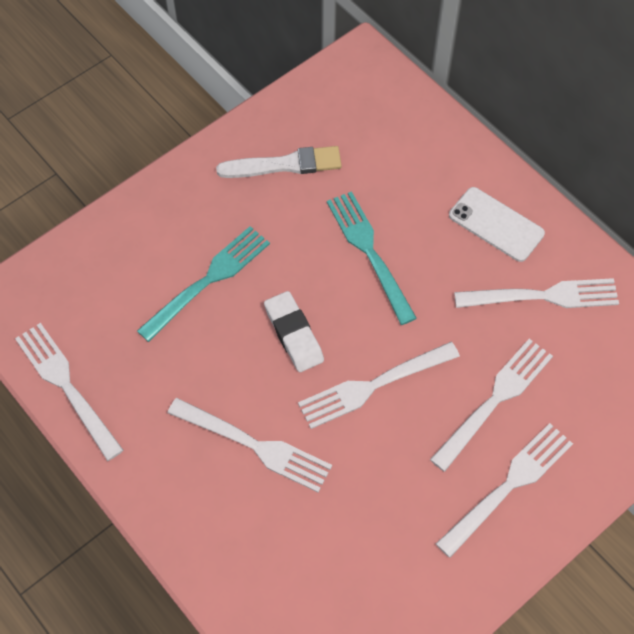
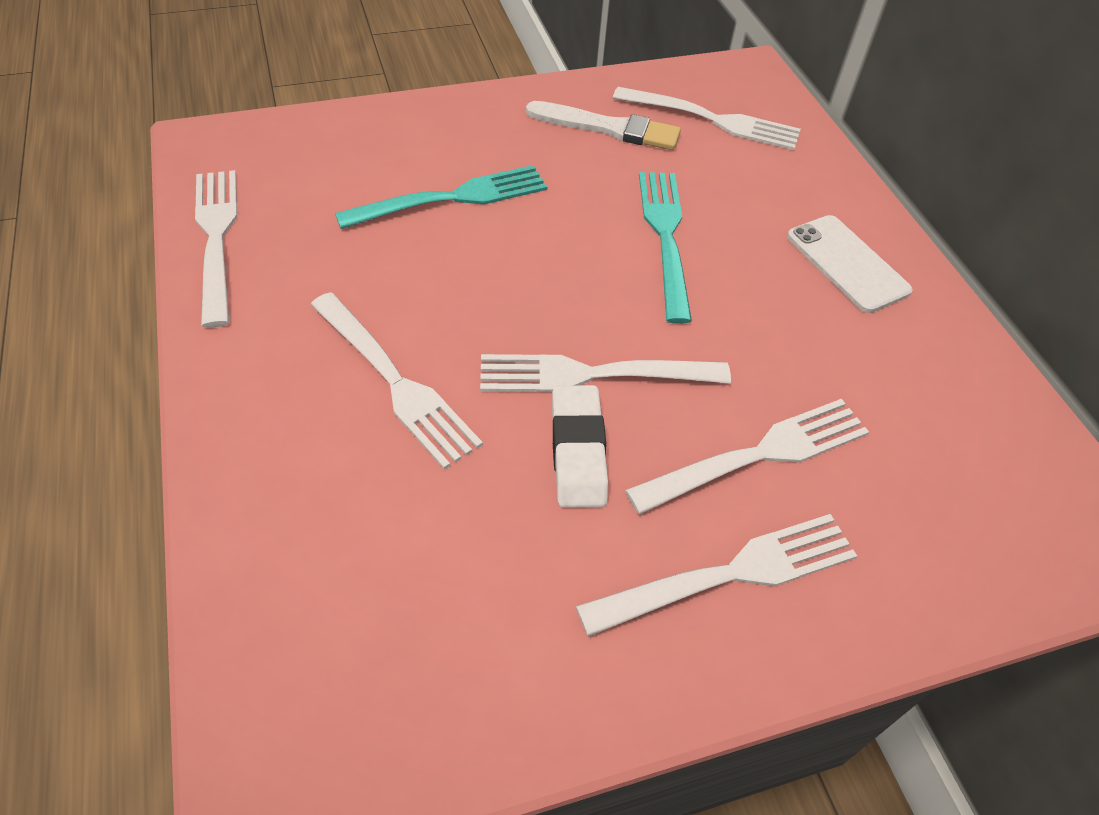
camera: 20 degrees right, 10 degrees down
white eraser [264,291,324,372] -> white eraser moved to [552,385,608,508]
white fork [454,278,619,308] -> white fork moved to [613,87,801,150]

